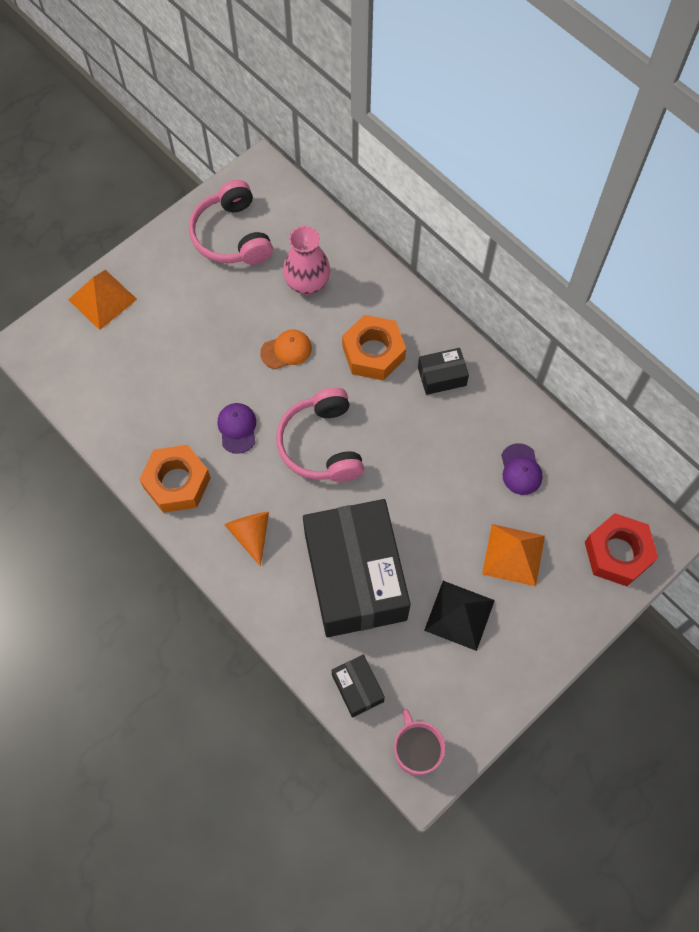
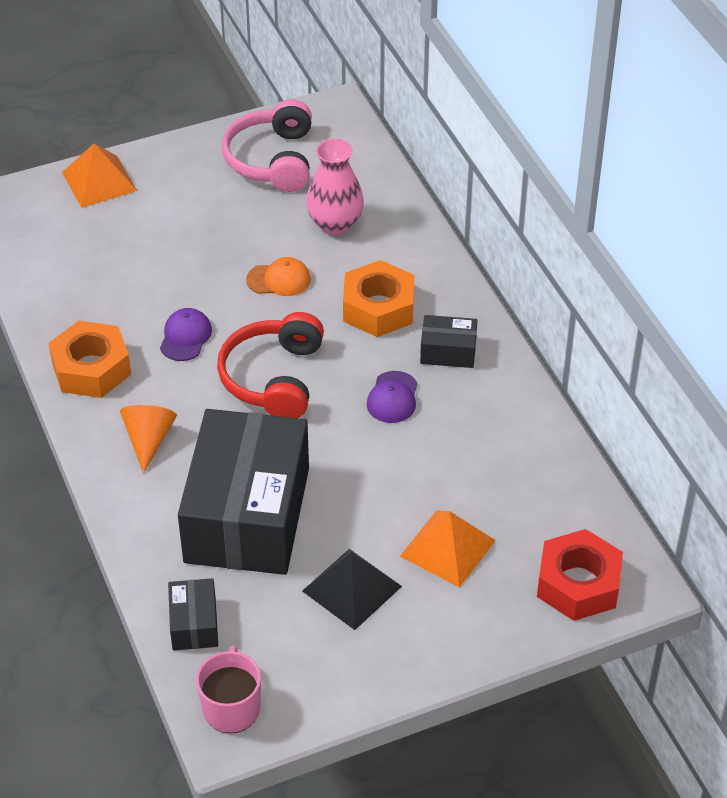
camera: 20 degrees right, 20 degrees down
pink headphones [276,387,364,482] -> red headphones [217,312,324,418]
purple cap [501,443,543,495] -> purple cap moved to [367,371,418,423]

